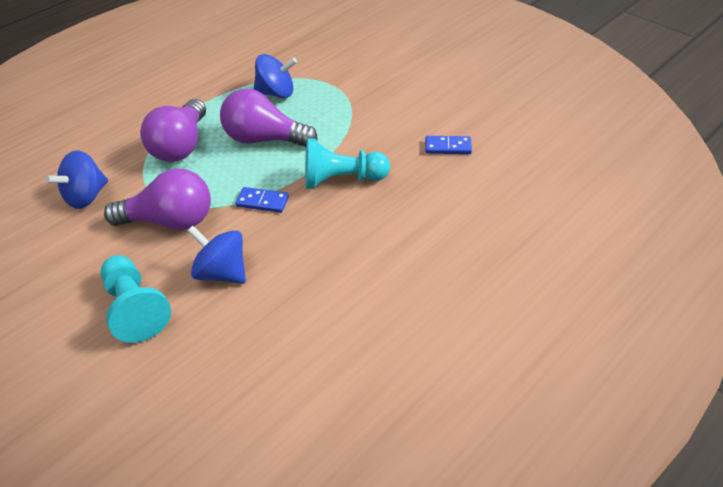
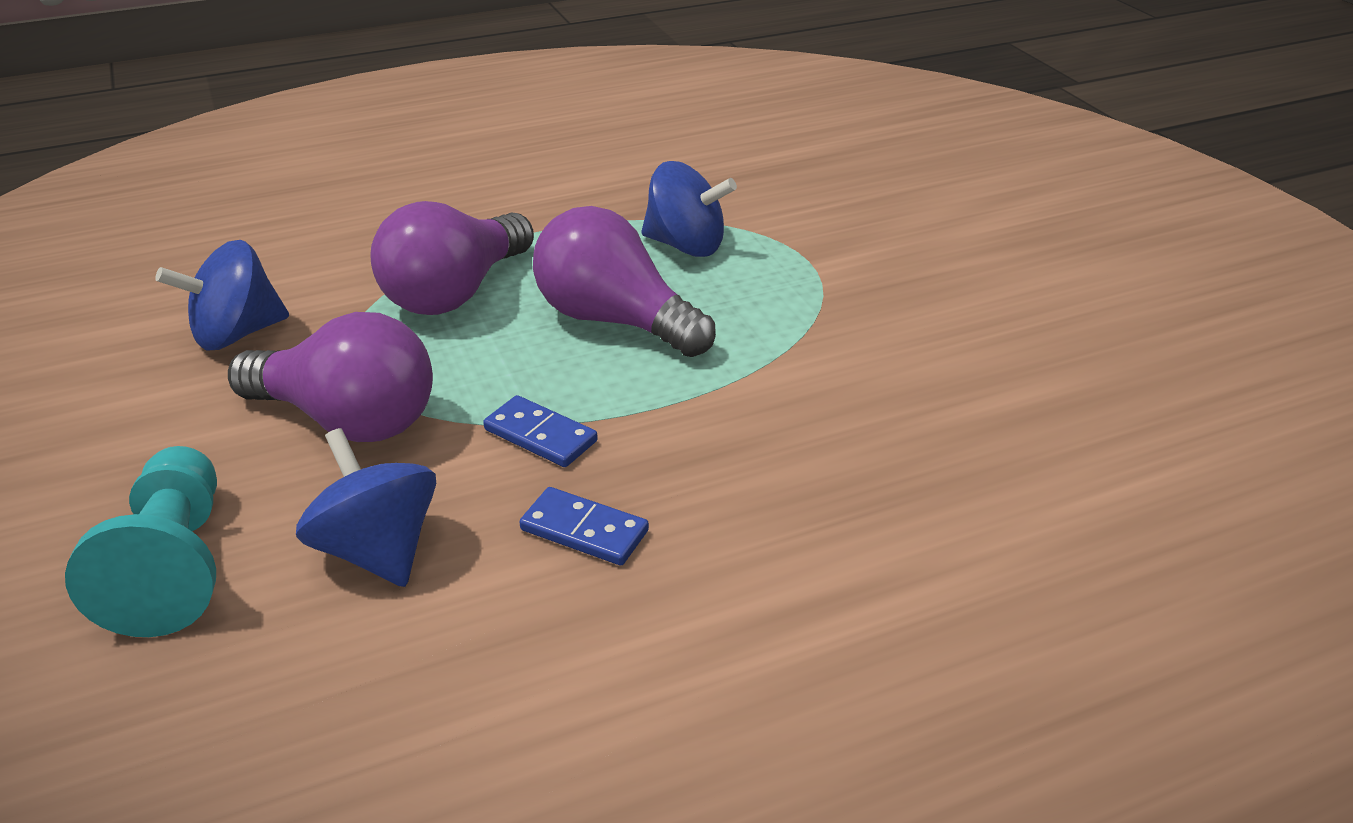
camera: 20 degrees right, 10 degrees down
turquoise pawn [305,138,390,189] -> none
blue domino [425,136,472,154] -> blue domino moved to [520,487,649,565]

